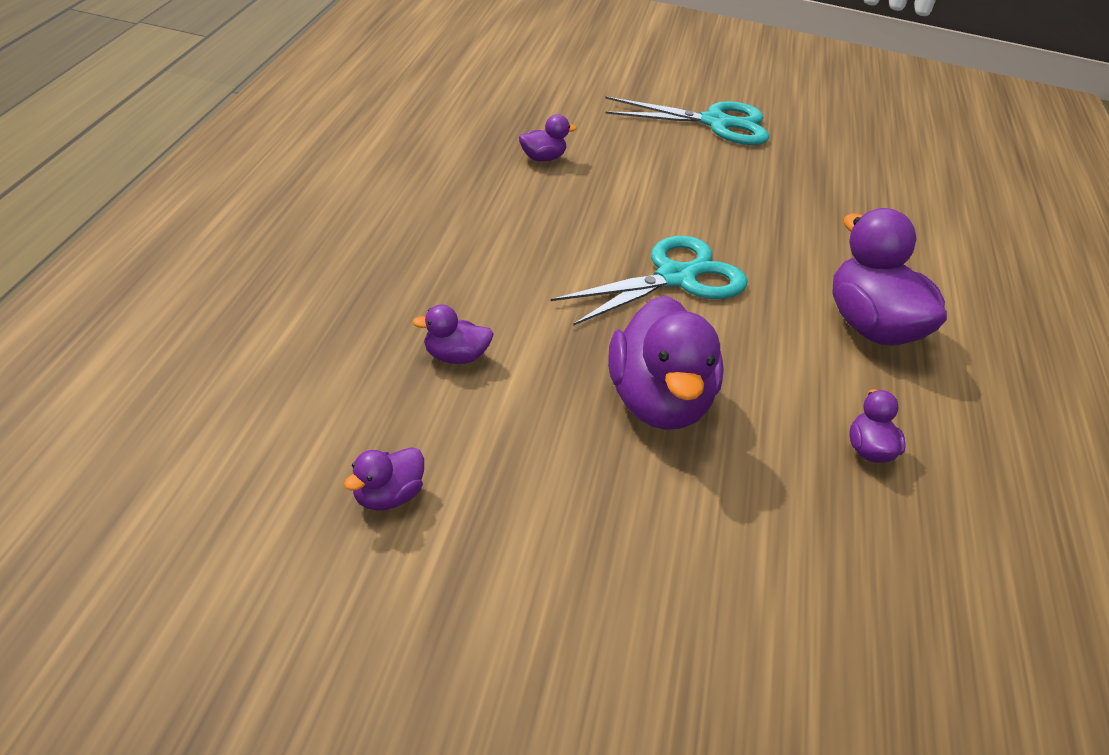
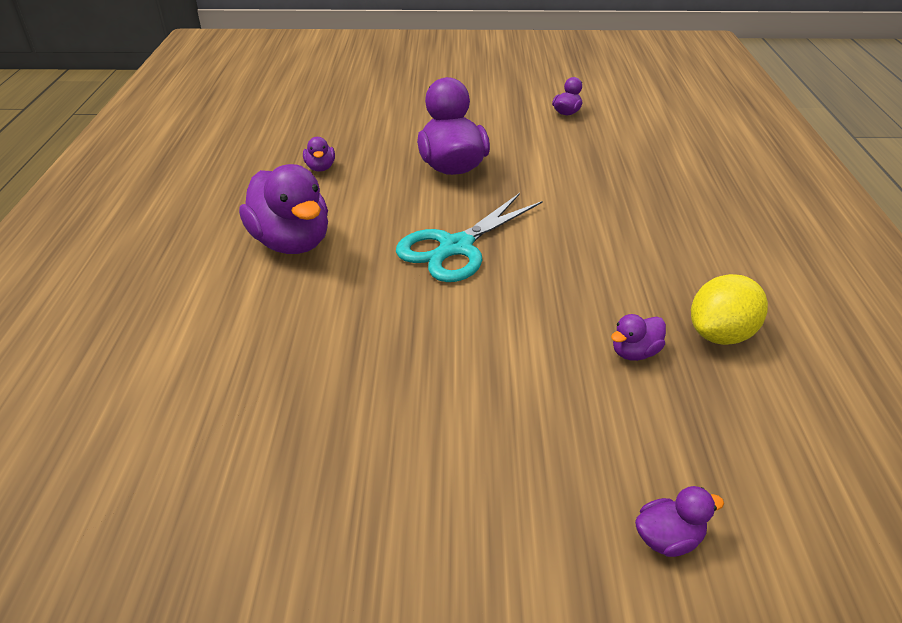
camera: 175 degrees right, 0 degrees up
purple duck [412,305,493,364] -> purple duck moved to [635,486,724,557]
turquoise scissors [605,97,769,145] -> none
none -> yellow lemon [691,274,768,345]

